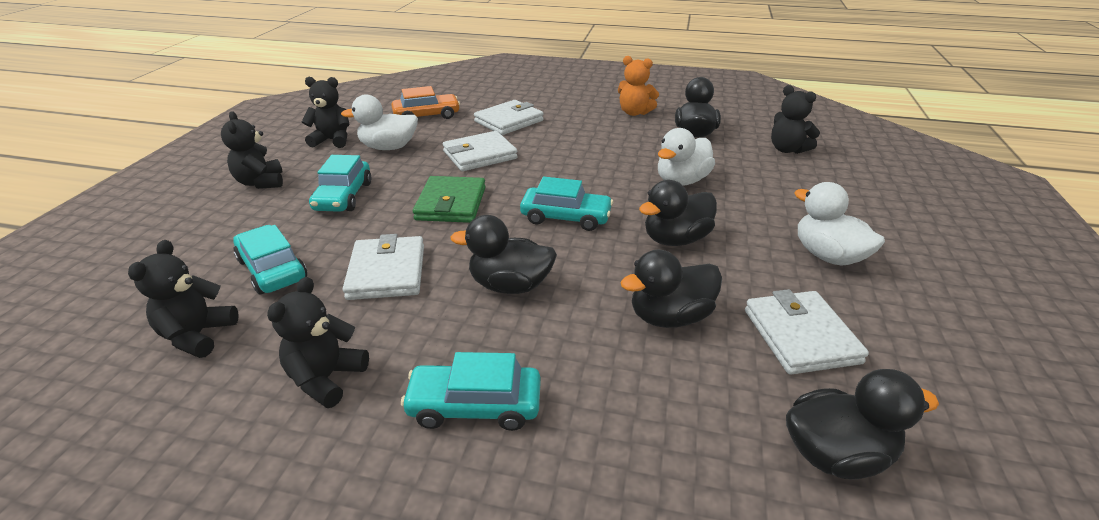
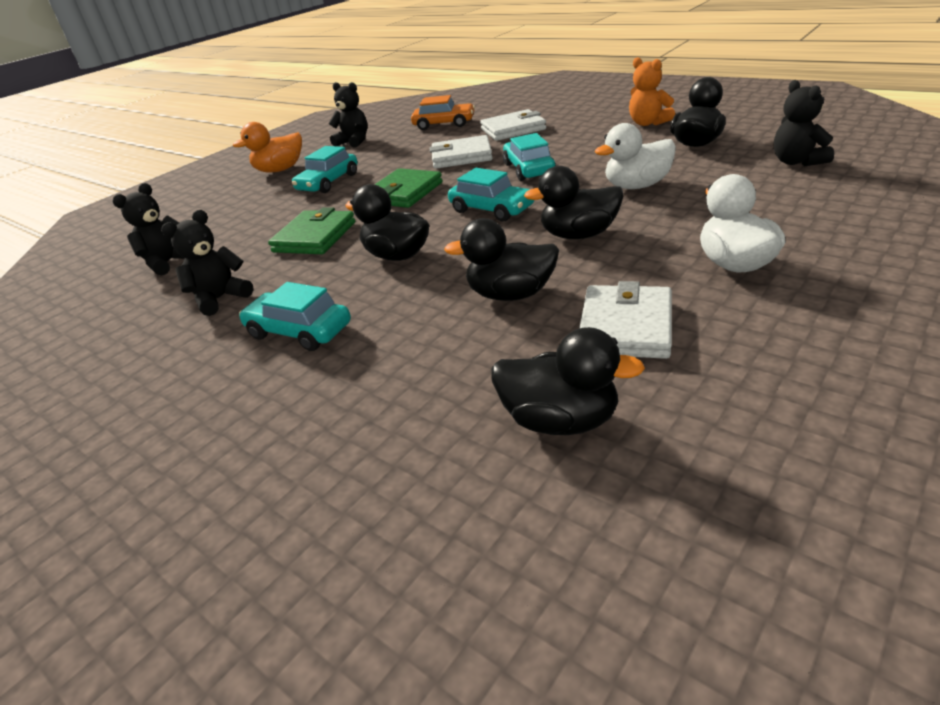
camera: 30 degrees right, 0 degrees up
black teddy bear [221,111,283,189] -> orange duck [233,122,302,173]
turquoise car [233,225,307,294] -> turquoise car moved to [503,133,556,181]
white duck [341,94,418,150] -> none
white wallet [343,234,424,300] -> green wallet [268,207,355,254]

